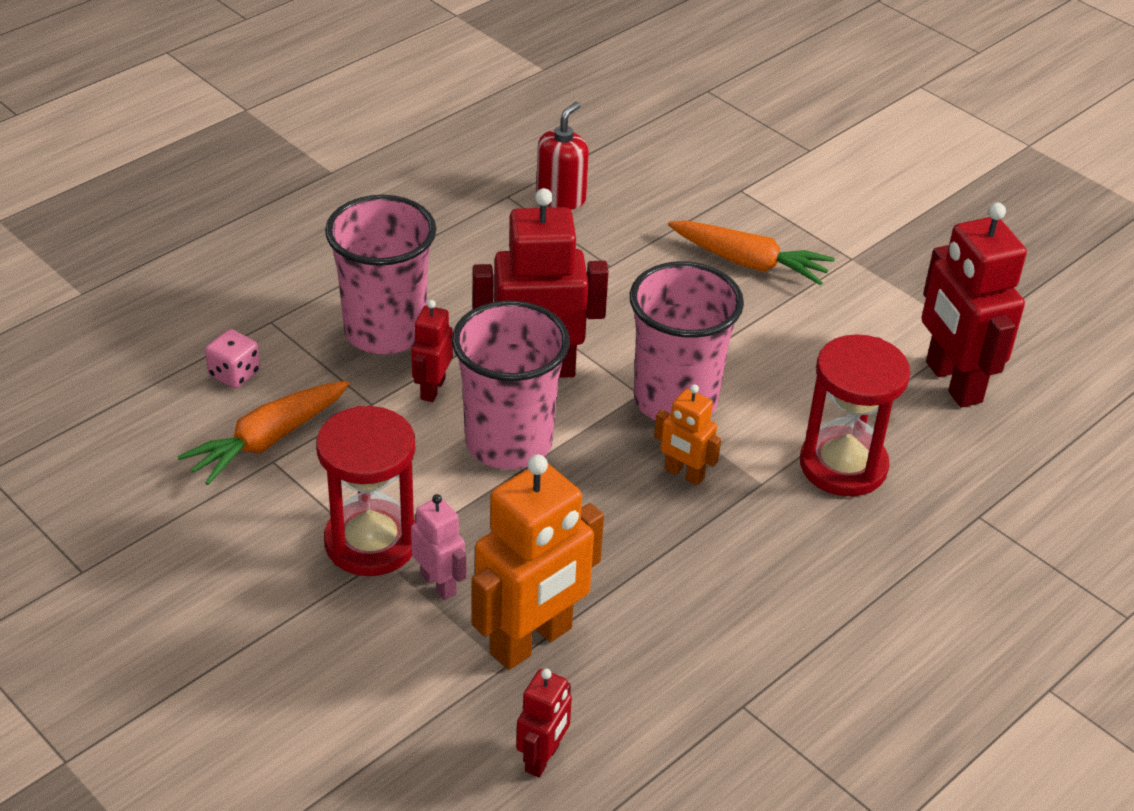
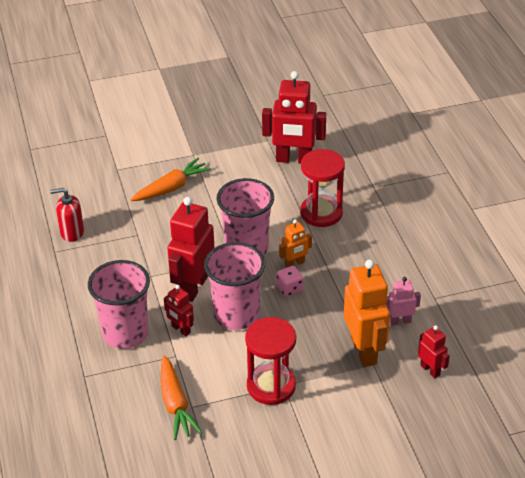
camera: 60 degrees left, 0 degrees up
pink dice [205,329,260,388] -> pink dice moved to [277,266,303,297]
pink robot [411,494,467,600] -> pink robot moved to [386,277,421,326]
red soap dispenser [536,102,589,210] -> red soap dispenser turned 60 degrees counterclockwise [50,188,84,242]

